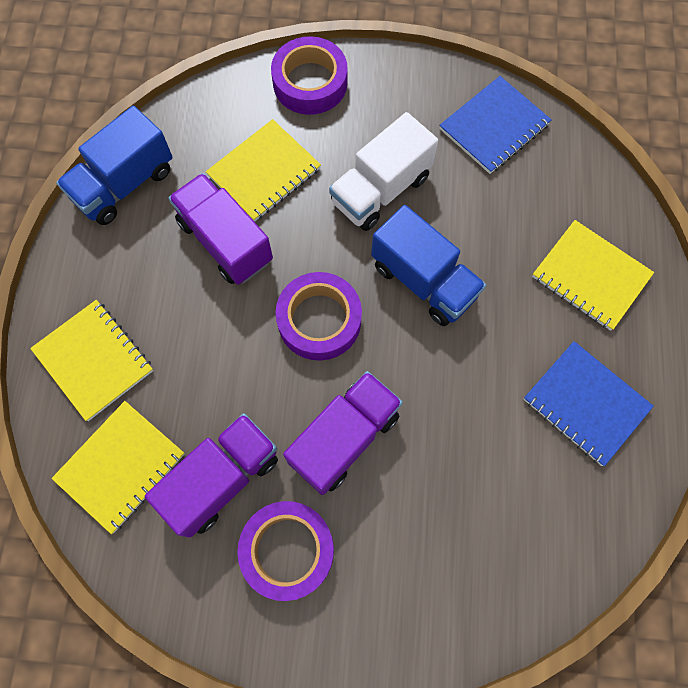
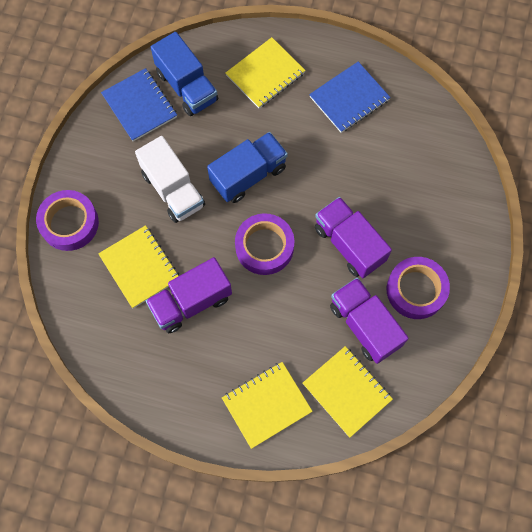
camera: 80 degrees left, 0 degrees up
blue truck [56,106,173,225] -> blue truck moved to [151,32,218,116]

